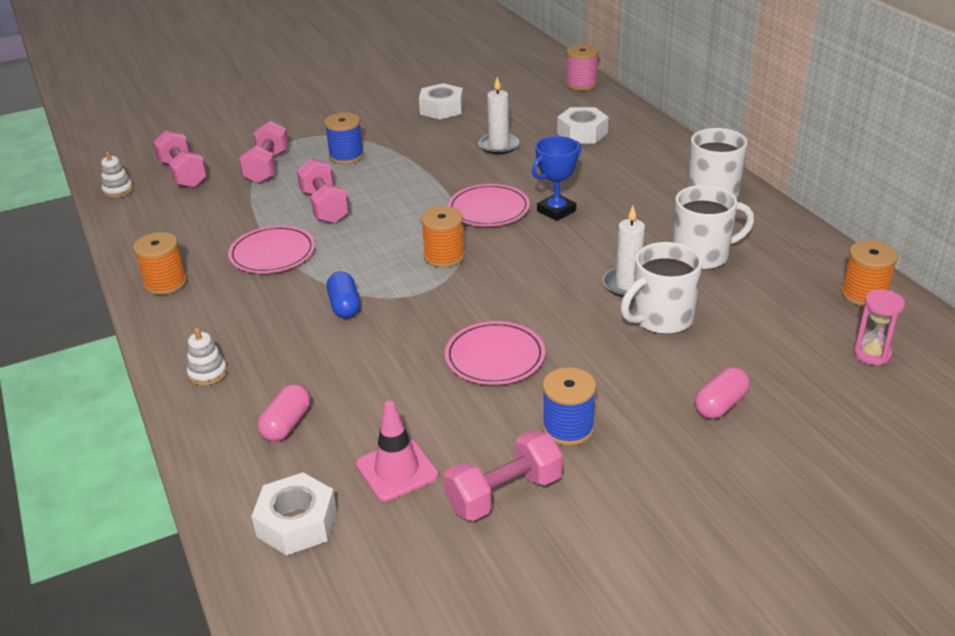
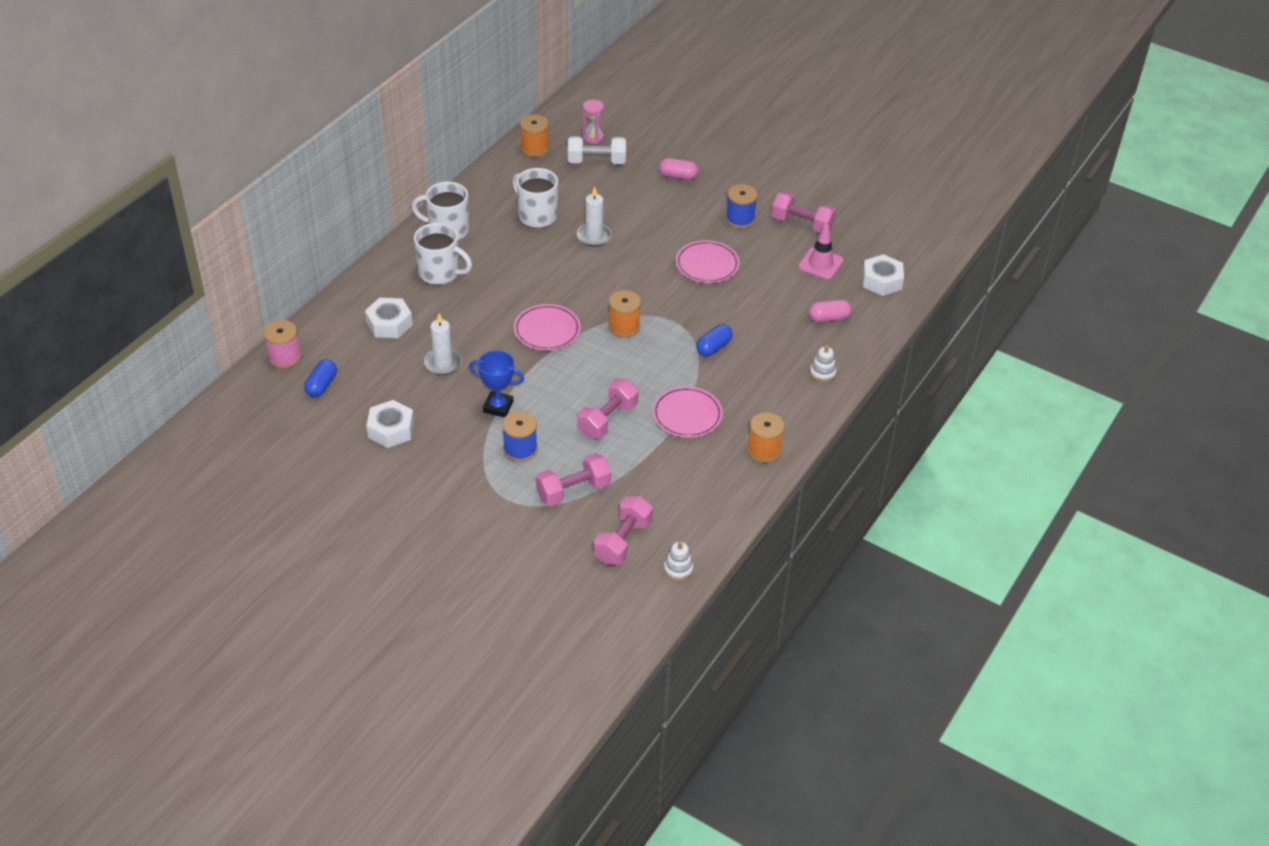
camera: 125 degrees left, 10 degrees up
blue trophy [532,136,581,221] -> blue trophy moved to [469,350,524,417]
white mug [621,242,702,334] -> white mug moved to [414,223,472,285]
none -> blue capsule [304,359,337,397]
none -> white dumbbell [568,136,626,164]

